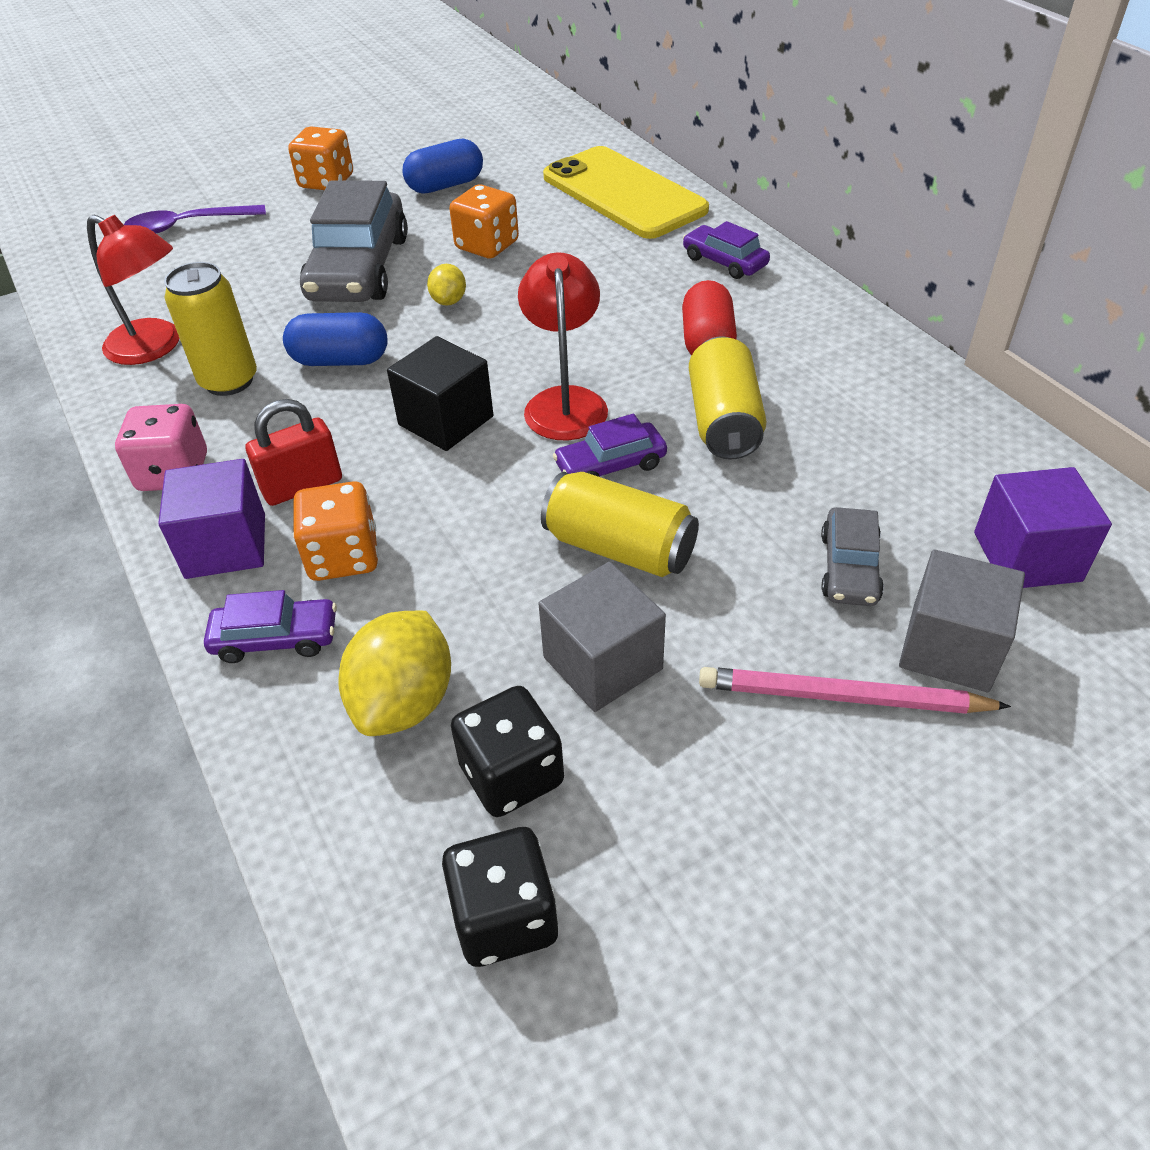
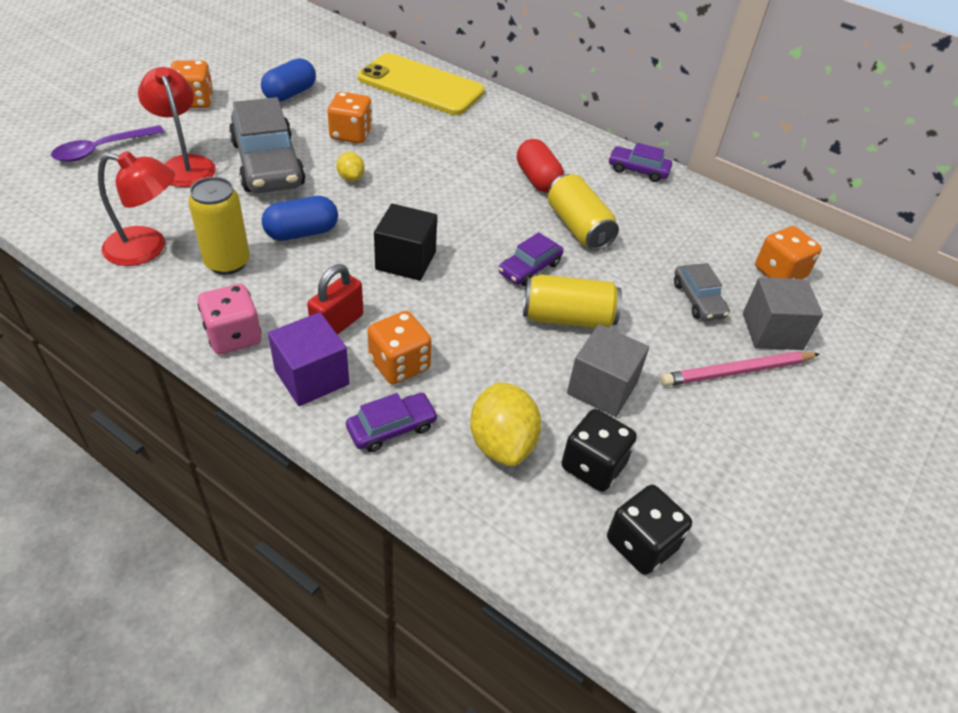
camera: 30 degrees left, 0 degrees up
red lamp [518,252,608,440] -> red lamp moved to [138,67,216,187]
purple car [683,221,770,279] -> purple car moved to [608,143,672,182]
purple cube [974,467,1112,588] -> orange dice [755,226,822,279]

